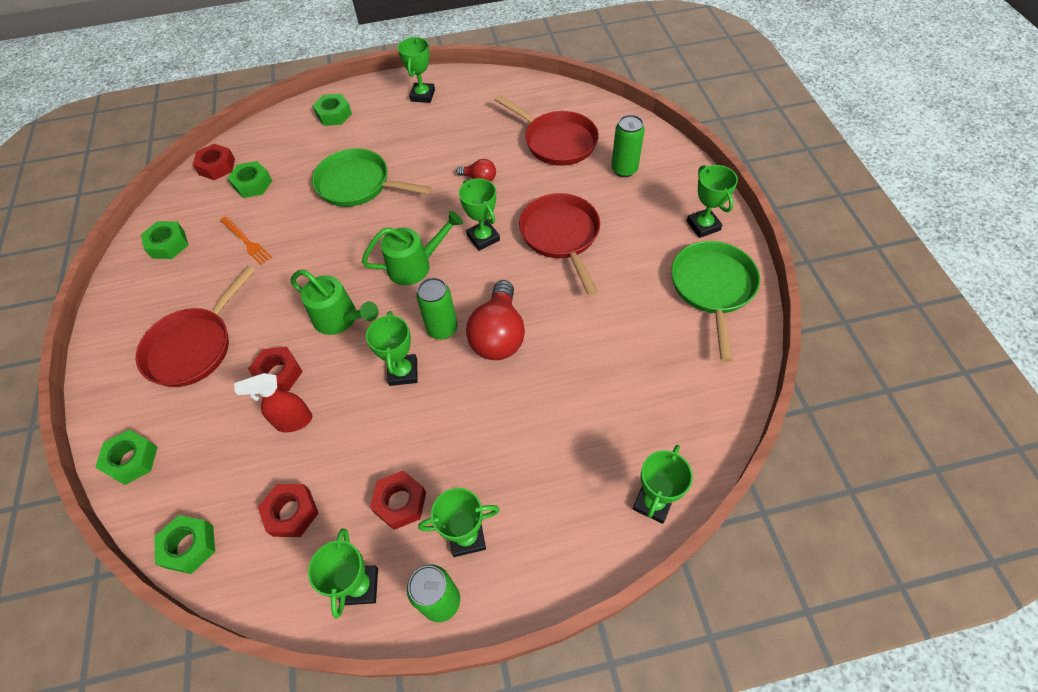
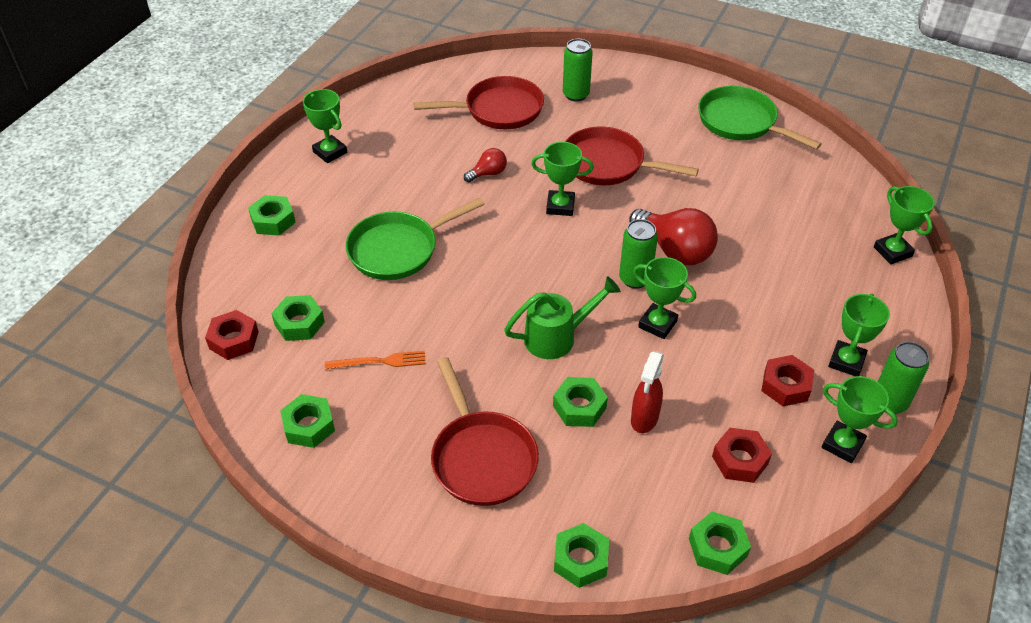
camera: 55 degrees left, 10 degrees down
red nut [248,347,303,391] -> green nut [553,377,608,427]
green watering can [362,211,463,285] -> none
green trophy [687,165,738,238] -> none

